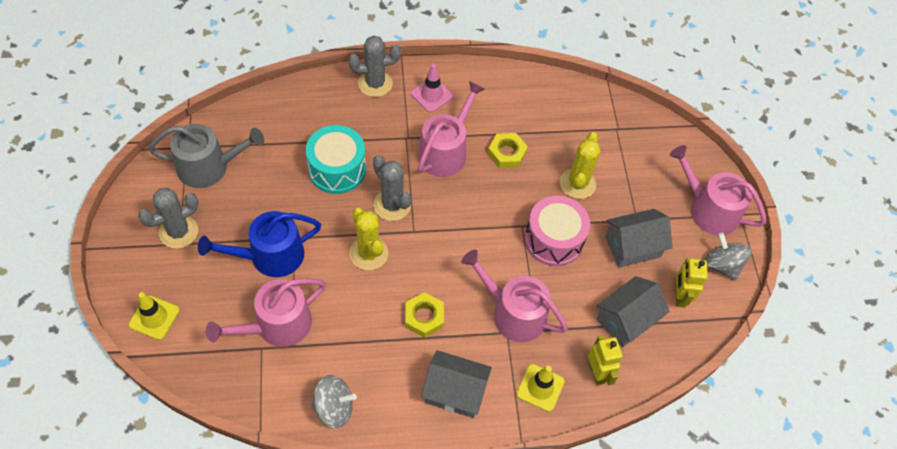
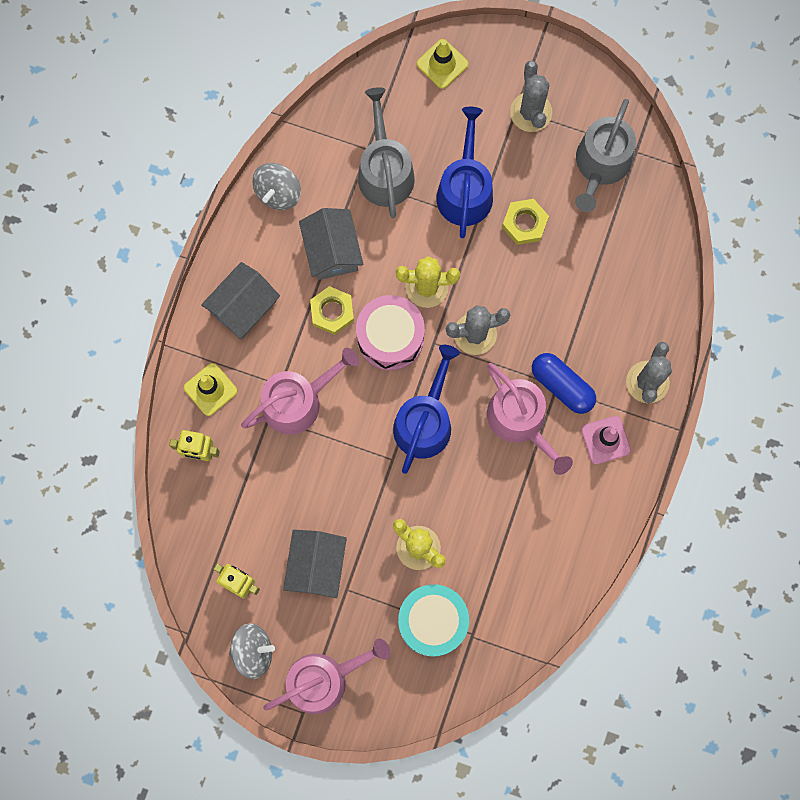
camera: 120 degrees right, 20 degrees up
pink watering can [206,278,326,347] -> grey watering can [358,87,415,218]
turquoise drum [306,125,366,194] -> turquoise drum moved to [398,584,469,657]
yellow nut [488,133,528,168] -> yellow nut moved to [502,199,549,245]
pink drum [525,196,590,266] -> pink drum moved to [356,295,425,371]
grey house [596,276,670,348] -> grey house moved to [299,208,363,280]
none -> blue watering can [393,345,460,474]
none -> blue capsule [532,353,596,414]

